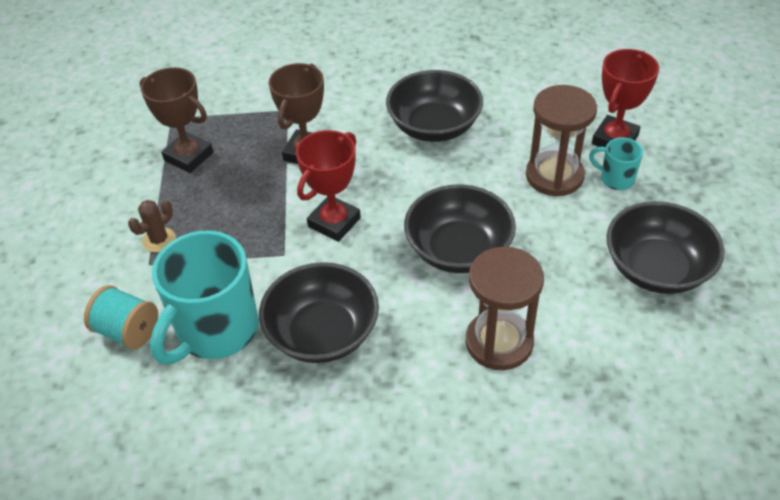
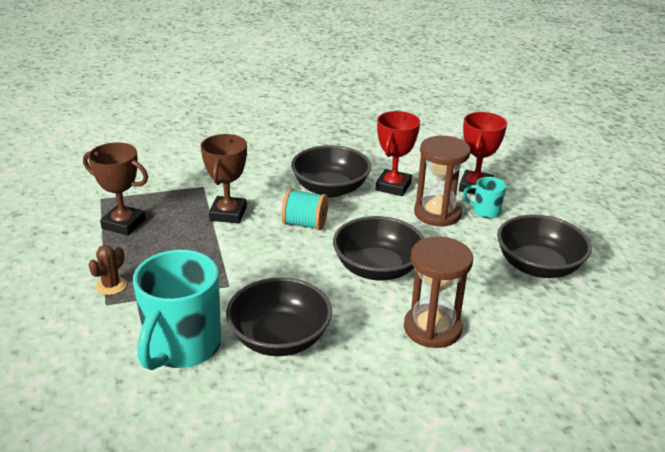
camera: 15 degrees left, 15 degrees down
turquoise spool [84,285,158,349] -> turquoise spool moved to [282,189,328,230]
red trophy [296,130,361,242] -> red trophy moved to [375,111,420,196]

